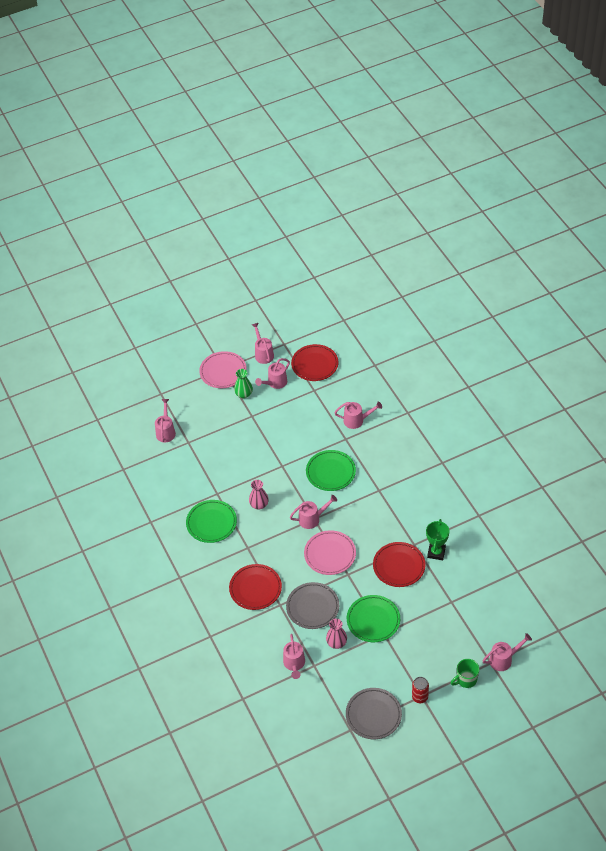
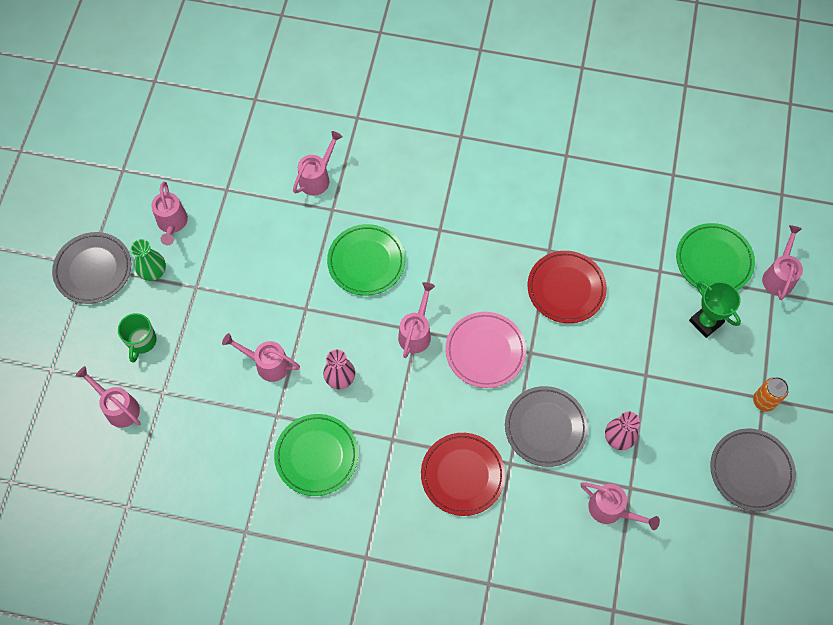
camera: 55 degrees left, 15 degrees up
pink plate [199,351,247,388] -> grey plate [52,232,131,304]
pink watering can [252,323,274,364] -> pink watering can moved to [222,333,300,382]
red plate [291,344,339,381] -> none
green plate [347,595,400,642] -> green plate moved to [676,223,755,291]
red can [412,677,429,703] -> orange can [753,377,789,412]
green trophy [426,519,449,560] -> green trophy moved to [689,281,741,338]
green mug [451,659,479,688] -> green mug moved to [118,313,157,363]

